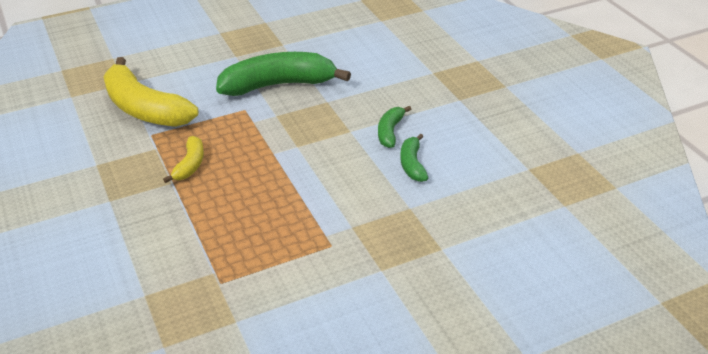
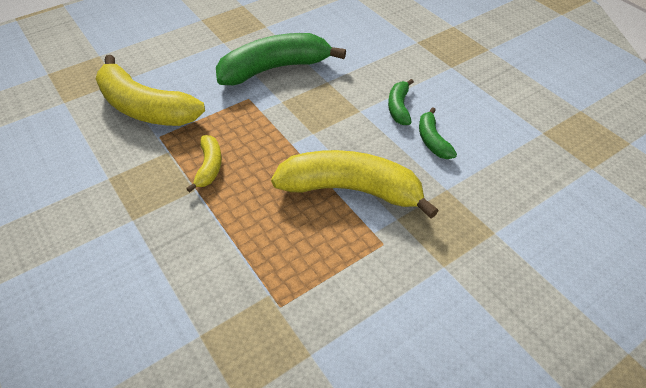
camera: 10 degrees left, 10 degrees up
none -> yellow banana [271,150,439,219]

